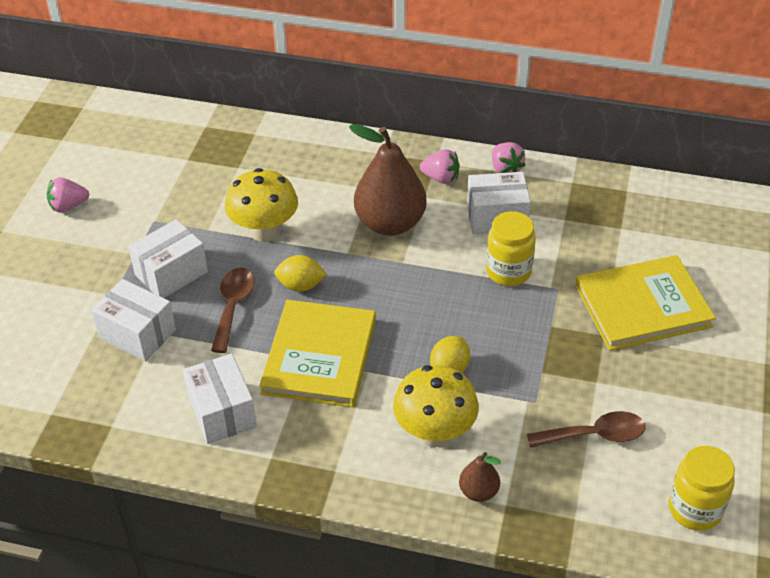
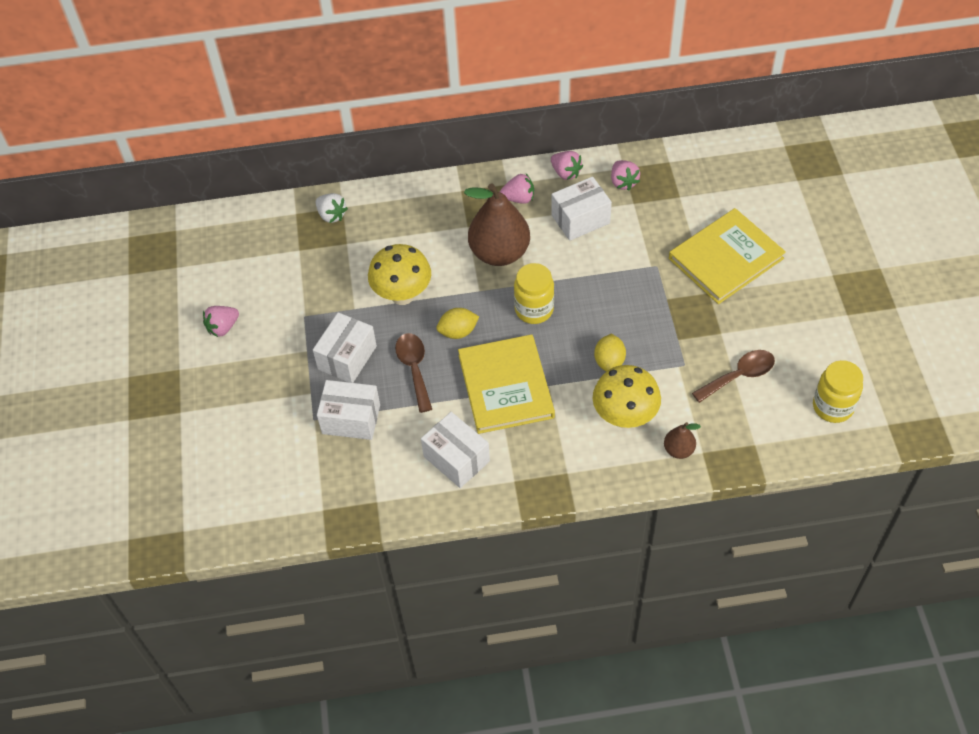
camera: 20 degrees left, 10 degrees up
yellow jar [486,211,536,286] -> yellow jar moved to [514,263,554,324]
none -> white strawberry [316,193,348,223]
none -> pink strawberry [611,160,640,191]

